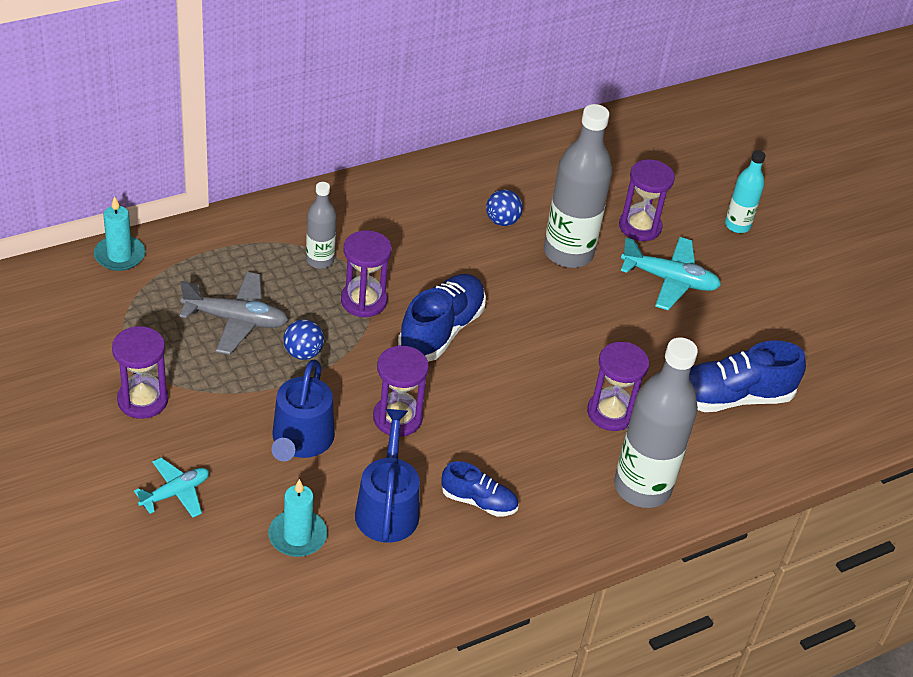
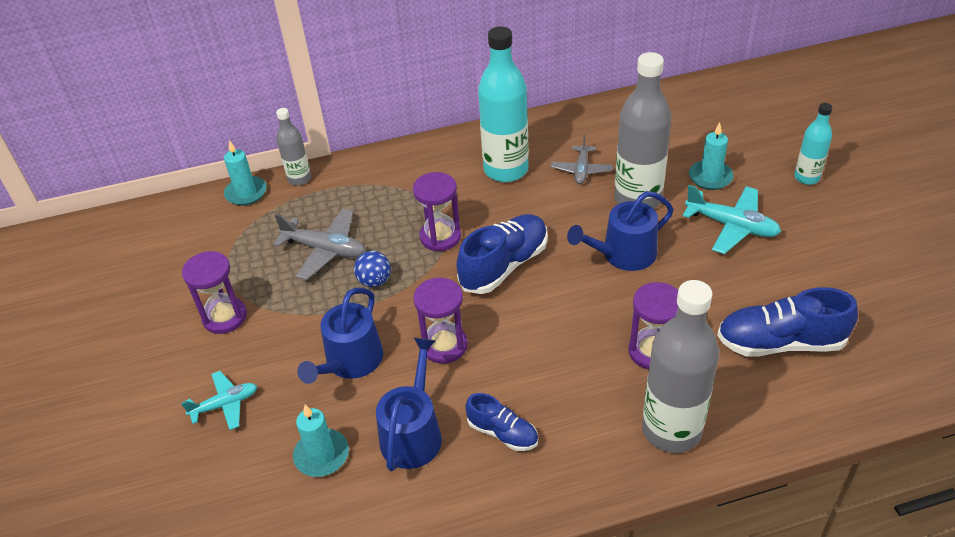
camera: 20 degrees right, 0 degrees up
grey bottle [306,182,336,269] -> grey bottle moved to [276,108,311,186]
blue ball [486,189,523,226] -> grey plane [551,135,613,184]
purple hourglass [619,159,675,241] -> turquoise candle [689,122,734,190]
none -> turquoise bottle [478,26,529,182]
none -> blue watering can [567,191,674,271]

